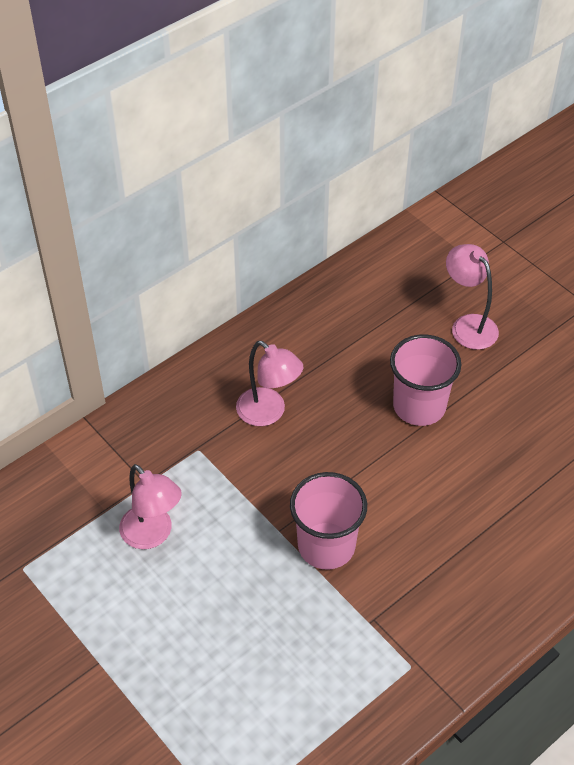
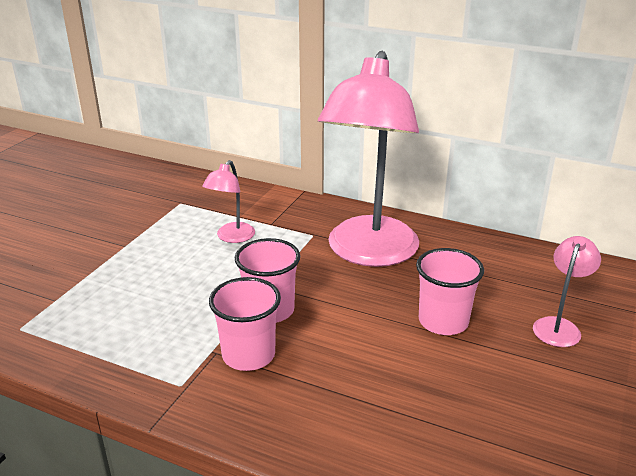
camera: 65 degrees right, 20 degrees down
pink lamp [236,341,303,426] -> pink lamp [318,51,419,267], size x2.34
none -> pink cup [209,277,281,371]

